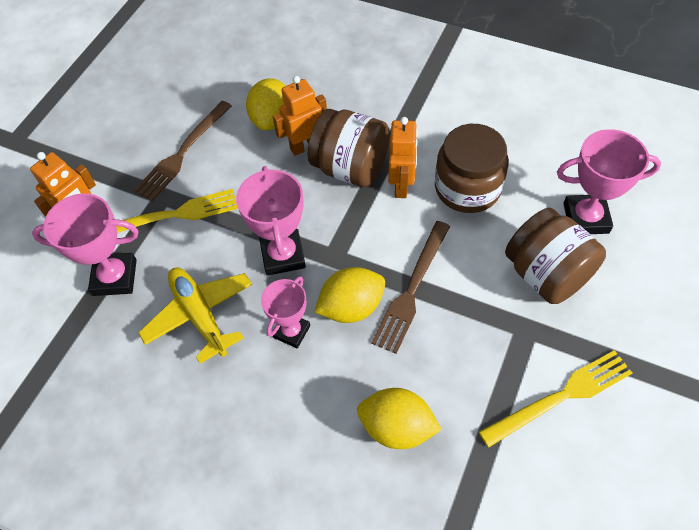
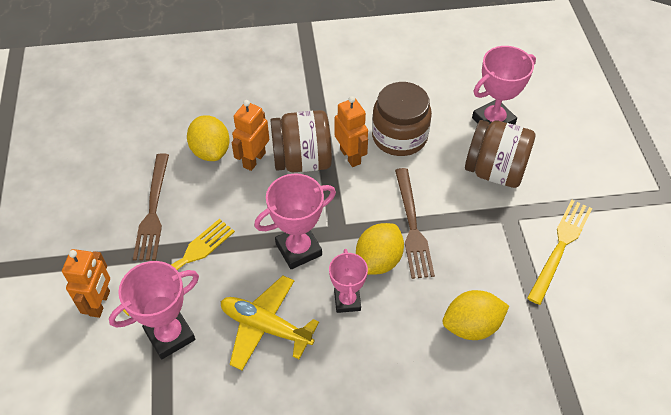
camera: 35 degrees left, 5 degrees down
pink trophy [236,166,306,276] -> pink trophy turned 75 degrees counterclockwise [254,173,336,269]

